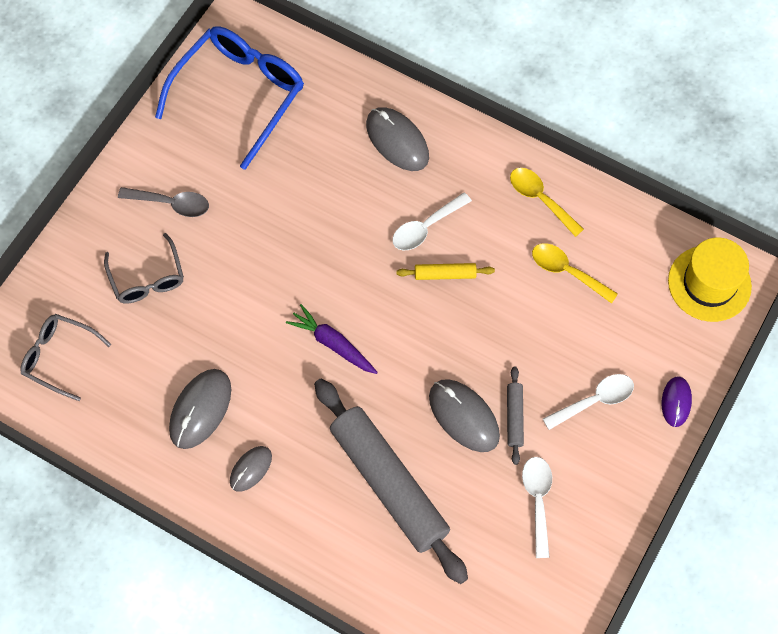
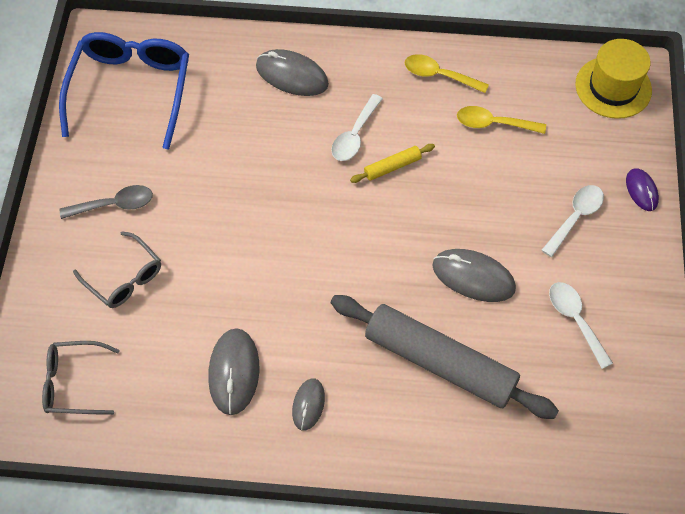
camera: 25 degrees left, 5 degrees down
purple carrot [286,304,378,374] -> none
grey rolling pin [507,366,524,465] -> none

